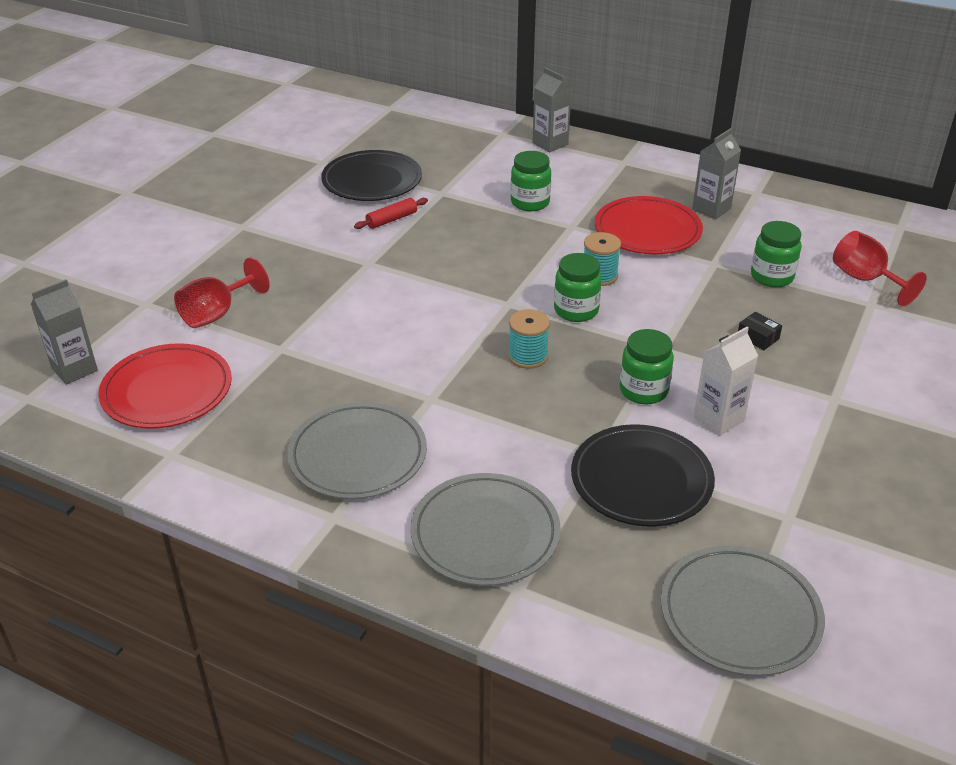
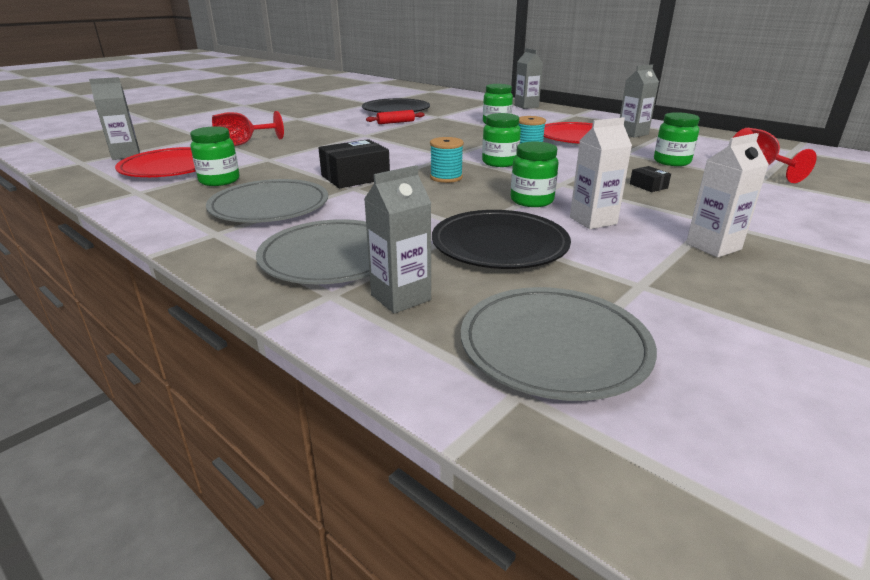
camera: 15 degrees right, 10 degrees down
none -> green jar [190,126,240,186]
none -> black box [319,139,390,188]
none -> grey carton [364,165,431,314]
none -> white carton [686,133,769,258]

